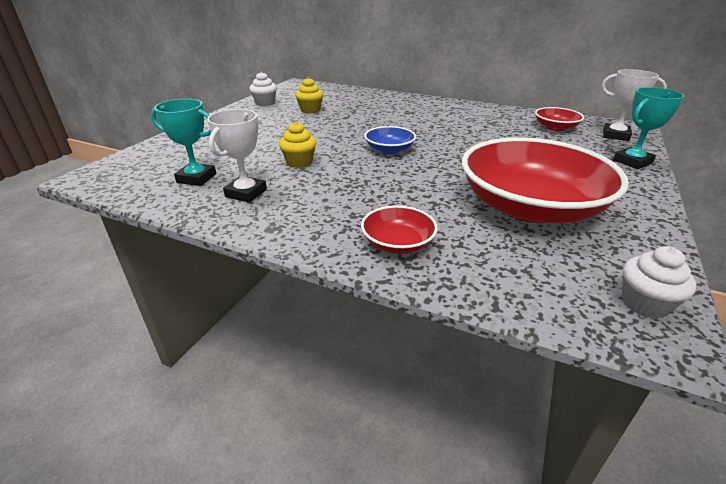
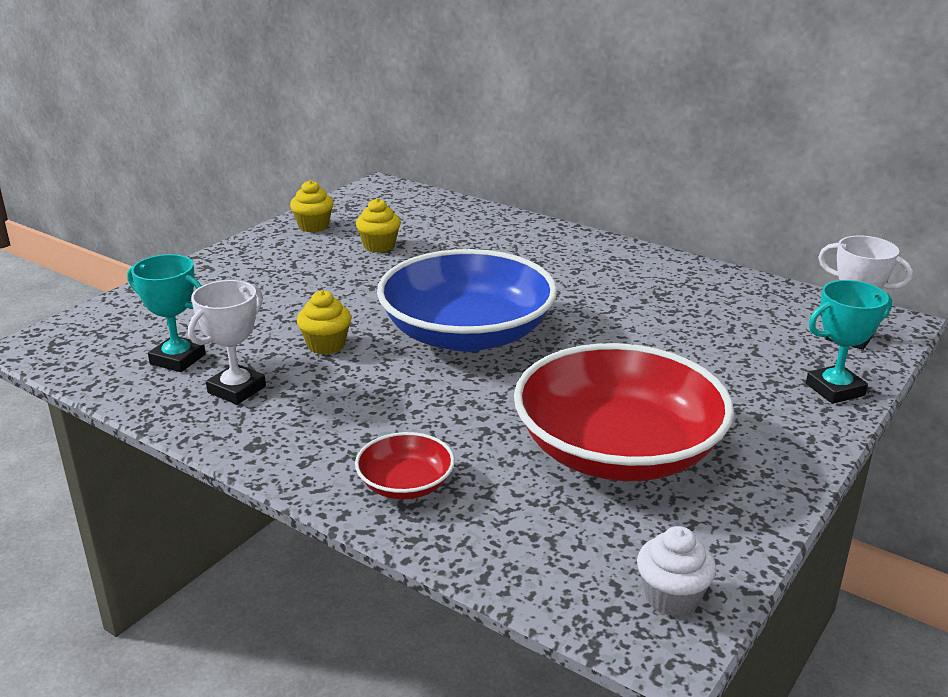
camera: 10 degrees right, 5 degrees down
white cupcake [250,72,277,106] -> yellow cupcake [290,180,334,232]
blue bowl [364,126,416,154] -> blue bowl [377,249,557,352], size x2.25
red bowl [535,107,584,131] -> none

